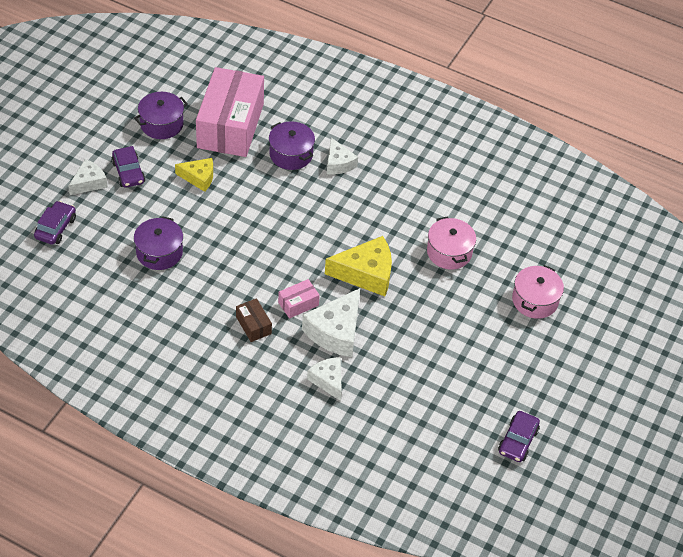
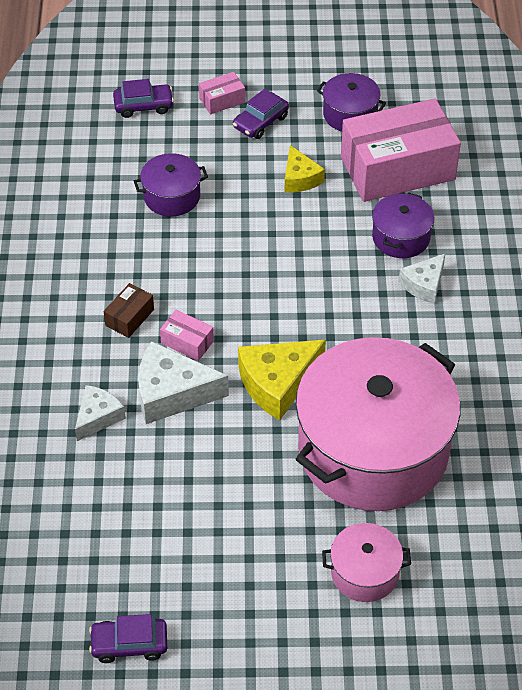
camera: 65 degrees right, 0 degrees up
white cheese [68,159,107,195] -> pink box [199,72,245,114]
yellow cheese [325,236,392,296] -> yellow cheese turned 90 degrees clockwise [238,339,326,420]
pink pot [427,217,476,270] -> pink pot [296,337,460,511], size x2.33

